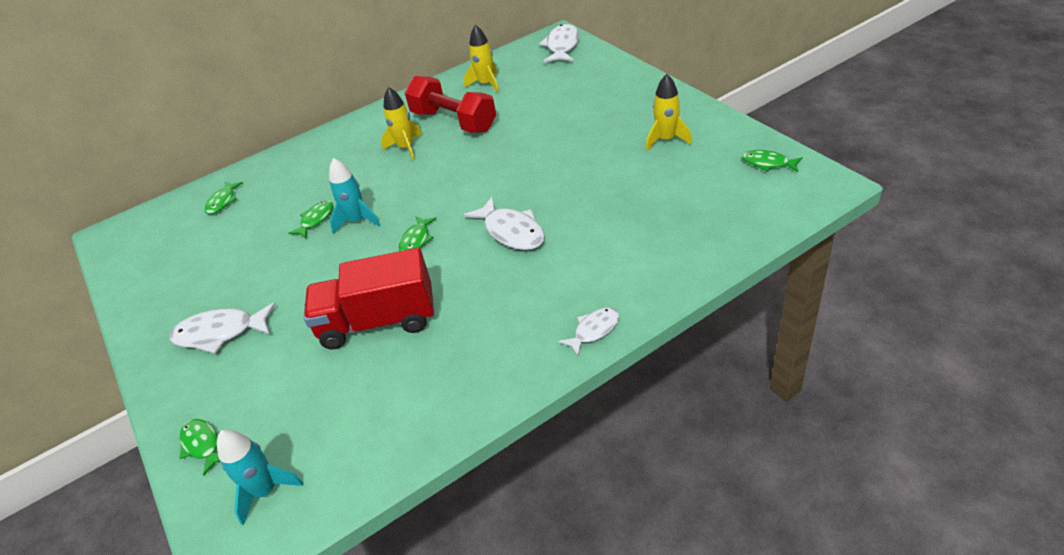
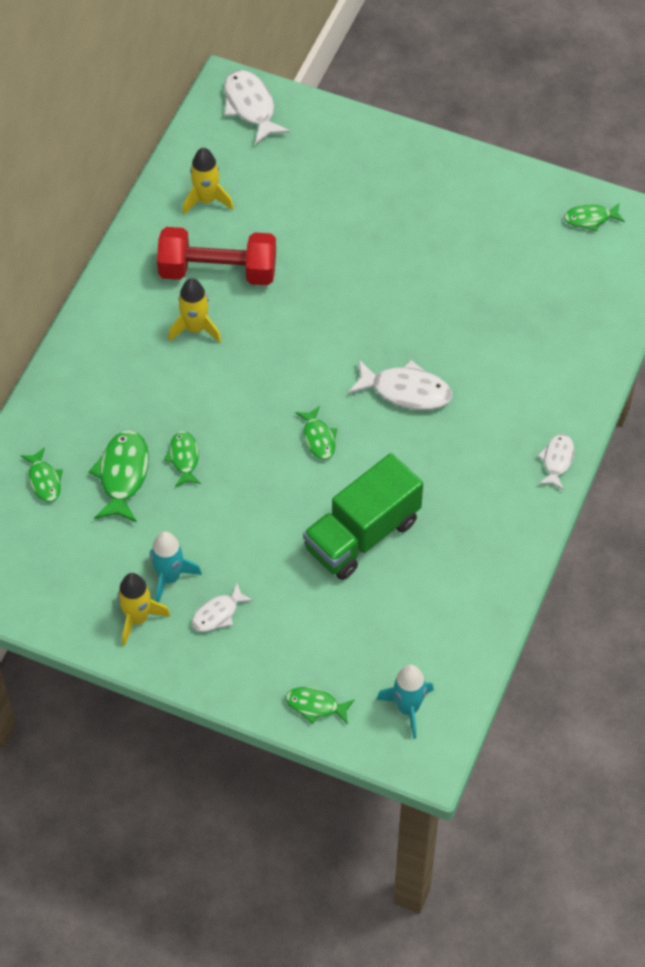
camera: 40 degrees left, 15 degrees up
white fish [169,302,275,354] -> white fish [192,583,254,632], size x0.61
red truck [304,248,434,350] -> green truck [303,453,423,580]
turquoise rocket [329,158,380,234] -> turquoise rocket moved to [150,532,202,603]
yellow rocket [646,74,692,151] -> yellow rocket moved to [117,573,170,646]
none -> green fish [89,430,149,523]

